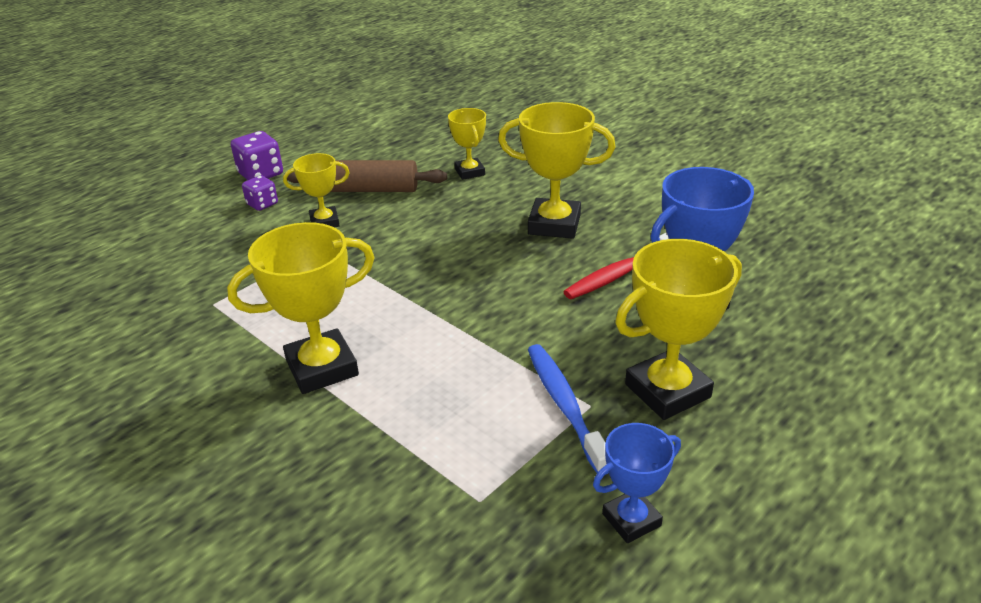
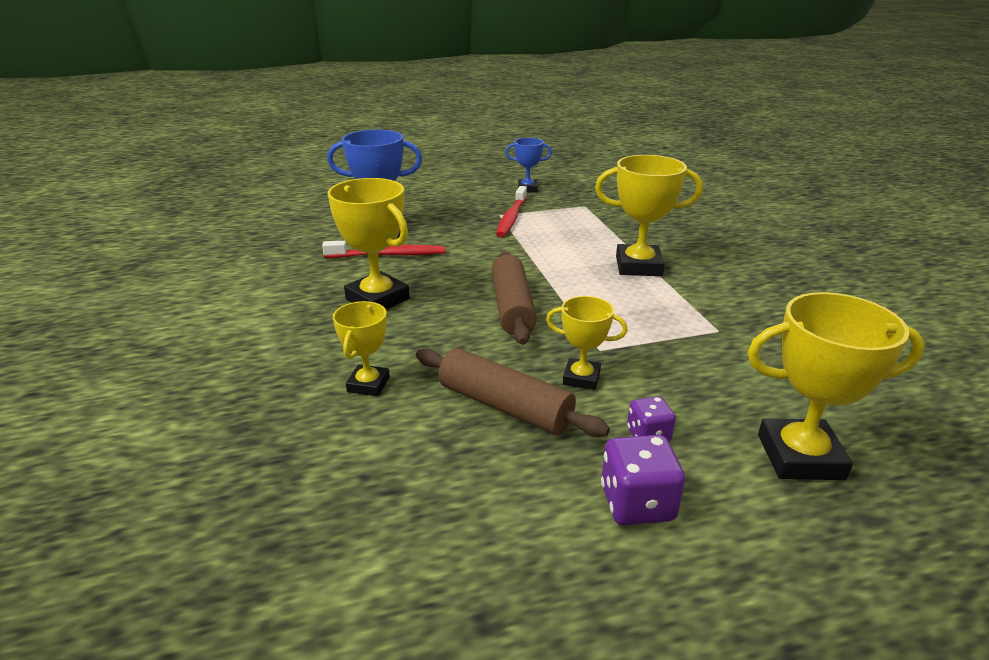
camera: 150 degrees left, 5 degrees down
blue toothbrush [528,344,609,475] -> red toothbrush [496,186,527,237]
yellow trophy [615,239,742,420] -> yellow trophy moved to [748,292,925,480]
none -> brown rolling pin [492,251,537,345]

